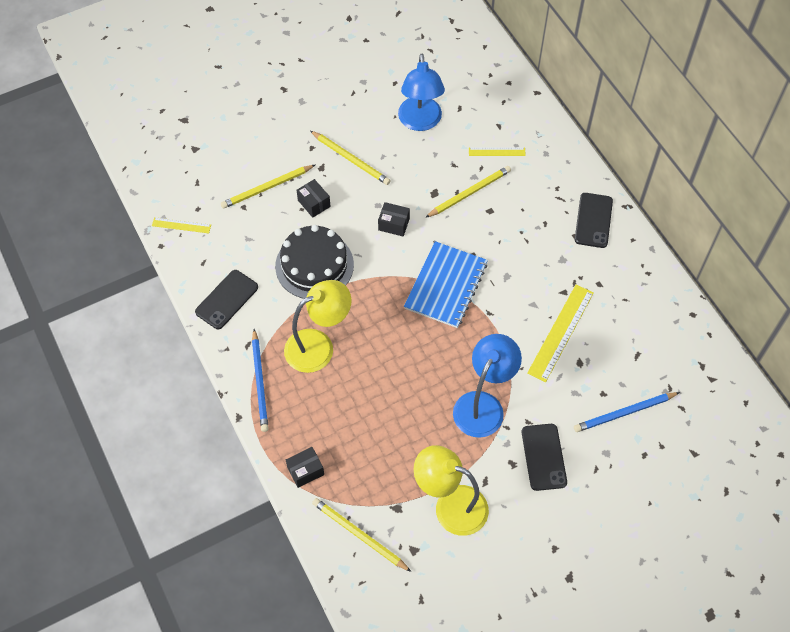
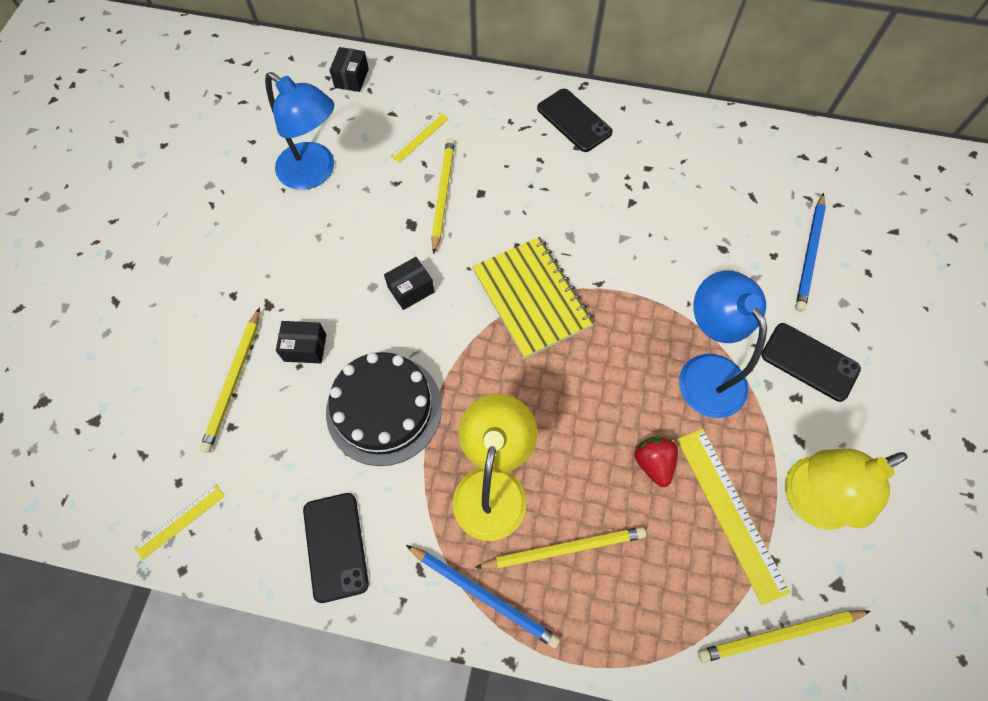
camera: 50 degrees left, 5 degrees up
black box [286,447,324,488] -> black box moved to [330,47,369,92]
yellow pencil [310,131,391,185] -> yellow pencil moved to [475,527,646,569]
blue notebook [404,241,488,328] -> yellow notebook [472,237,595,359]
yellow ruler [527,285,594,382] -> yellow ruler moved to [677,429,790,605]
none -> red strawberry [634,437,678,487]

